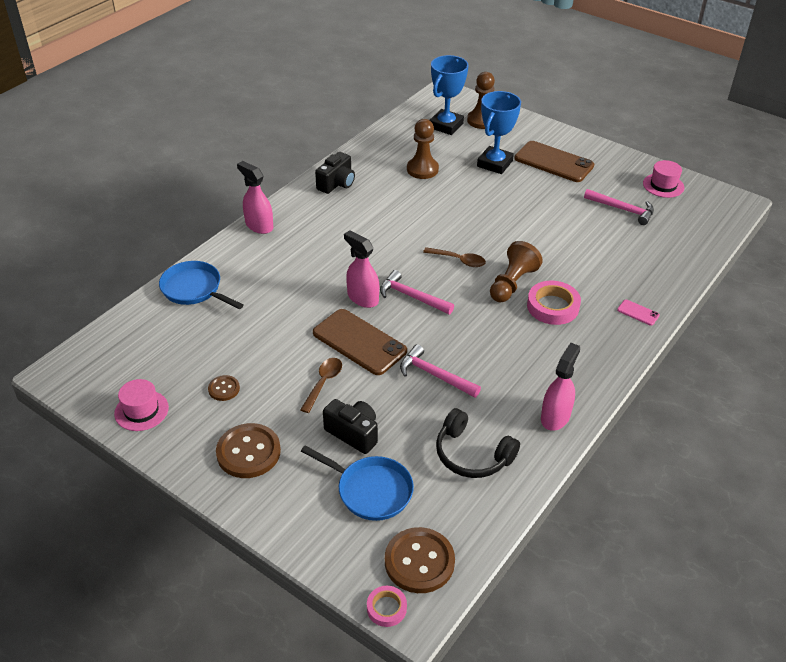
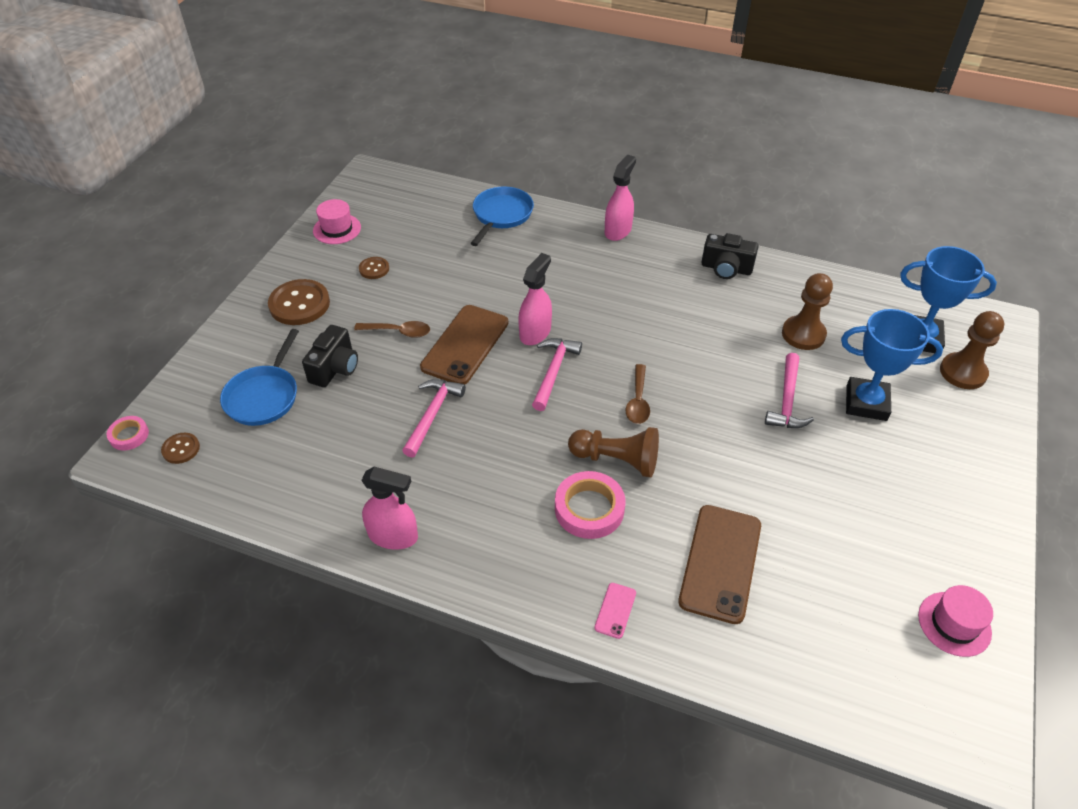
camera: 75 degrees right, 5 degrees up
brown button [385,527,455,593] -> brown button [161,433,200,464], size x0.52
black headphones [436,408,520,478] -> none
brown phone [515,141,594,182] -> brown phone moved to [678,505,761,624]
pink hammer [584,189,654,225] -> pink hammer moved to [765,353,814,428]

